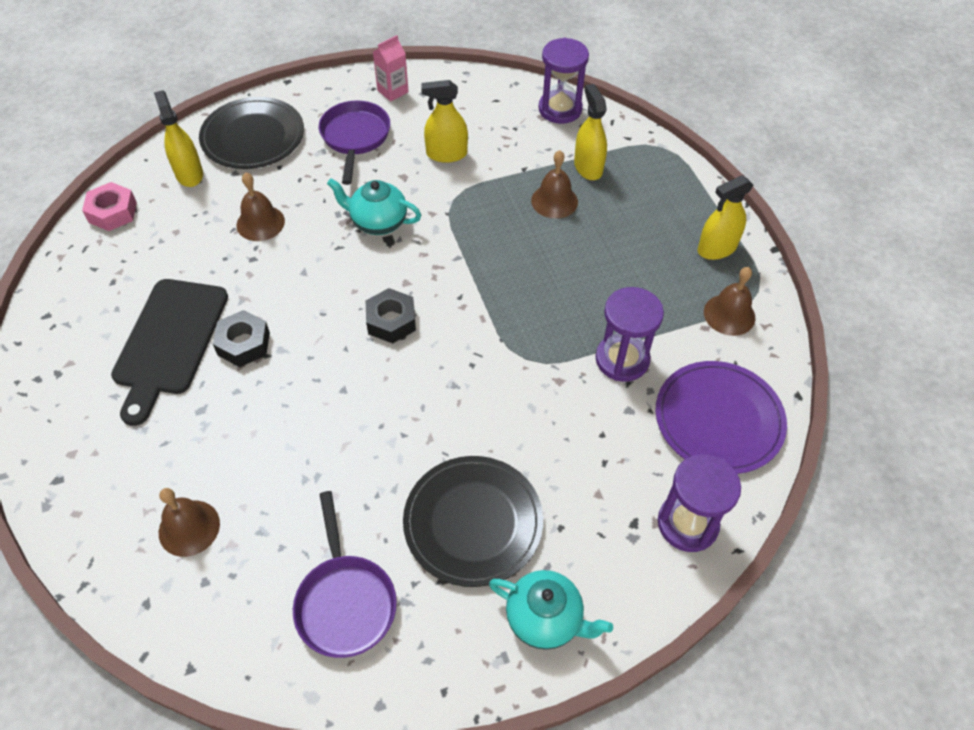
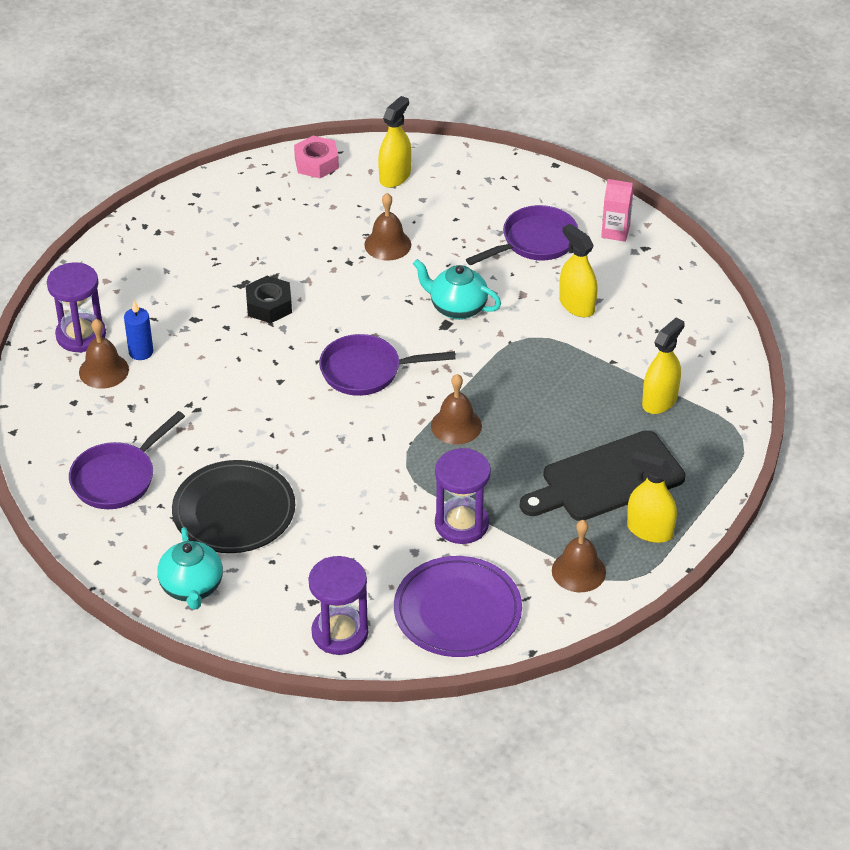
camera: 55 degrees right, 10 degrees down
black cutting board [111,279,228,426] -> black cutting board moved to [520,430,686,521]
black plate [199,97,304,169] -> none
turquoise teapot [327,179,421,235] -> turquoise teapot turned 45 degrees counterclockwise [413,259,501,320]
black nut [366,288,416,343] -> purple pan [319,334,456,396]
brown bell [531,150,578,219] -> brown bell moved to [431,374,482,445]
purple hourglass [538,38,589,124] -> purple hourglass moved to [47,262,106,353]
none -> blue candle [124,300,153,360]

